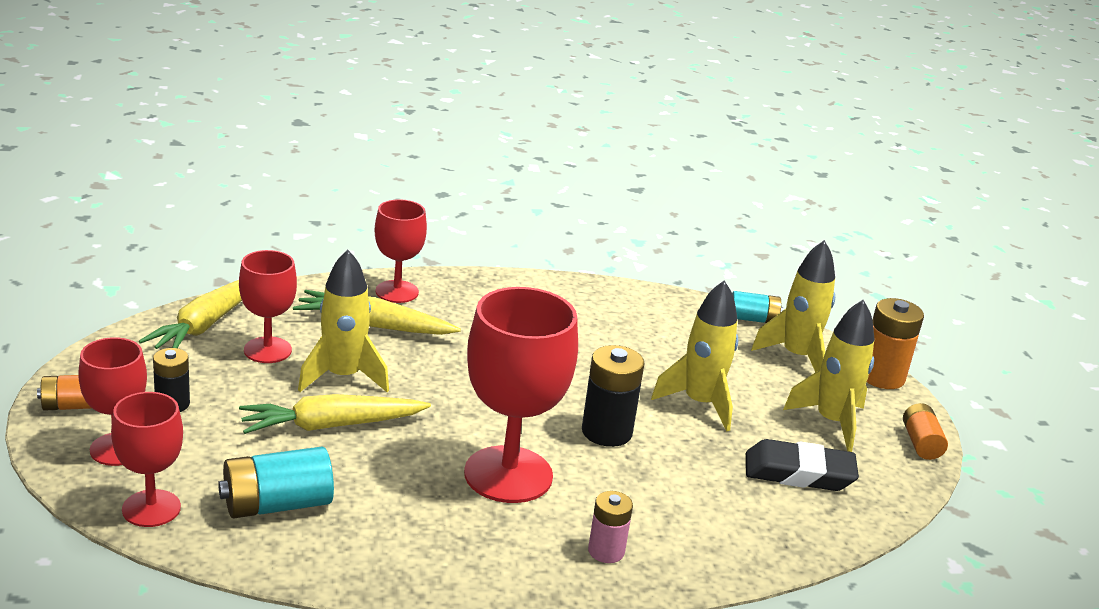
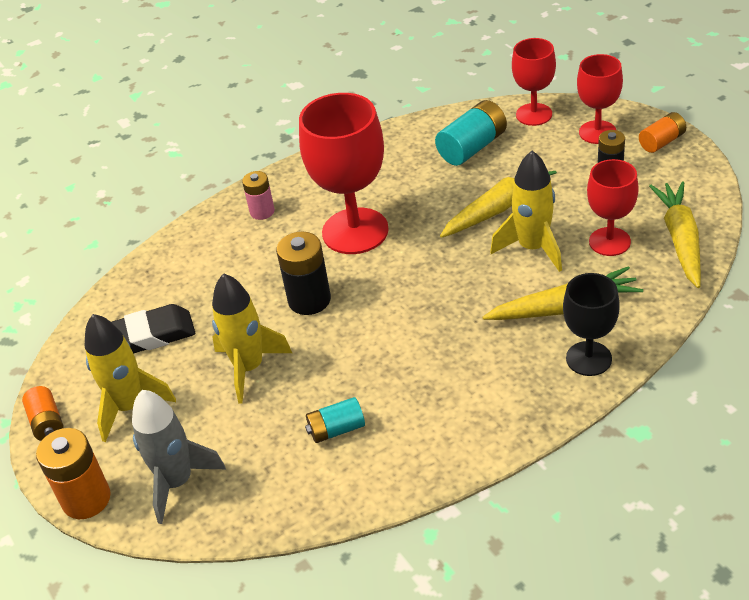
camera: 165 degrees right, 15 degrees up
red goblet [375,199,427,303] -> black goblet [563,273,620,376]
turquoise battery [732,291,783,323] -> turquoise battery moved to [305,397,365,443]
yellow rocket [751,240,835,372] -> grey rocket [132,390,226,524]

